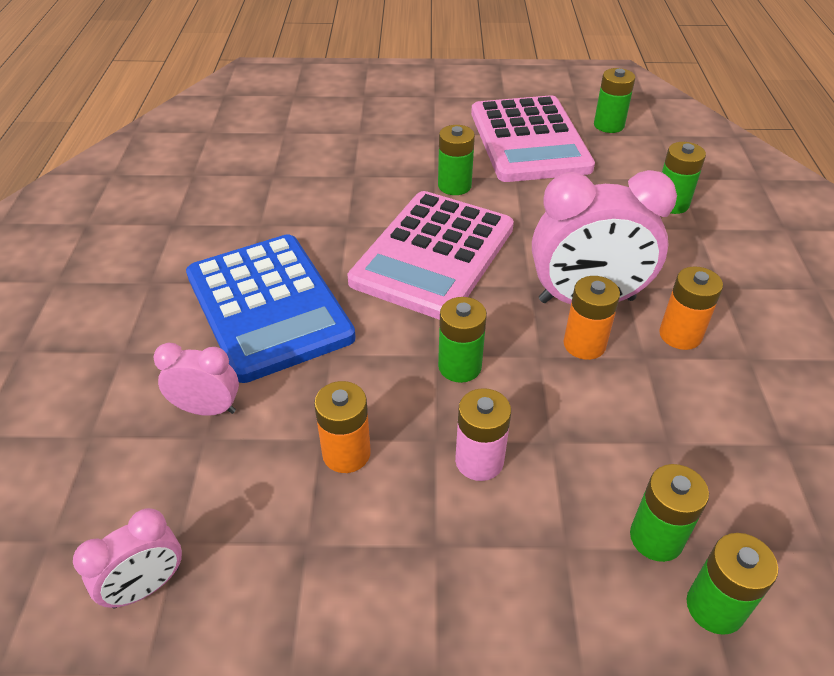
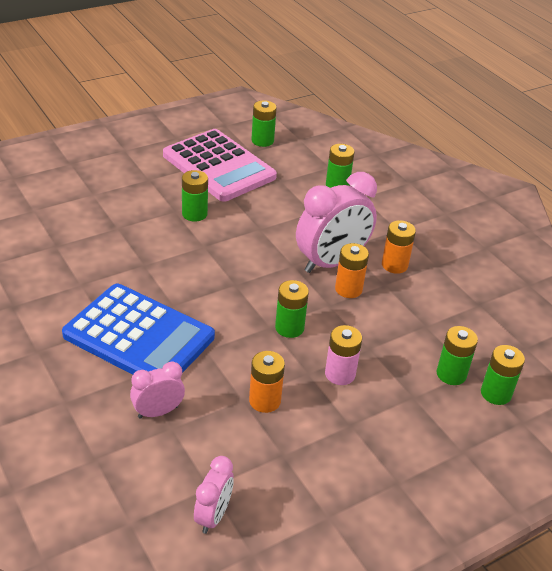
camera: 35 degrees left, 5 degrees down
pink calculator [348,191,514,320] -> none

